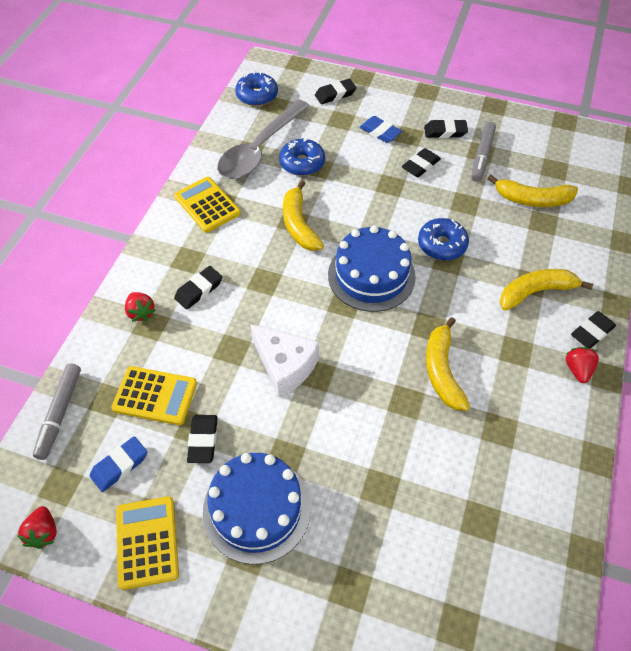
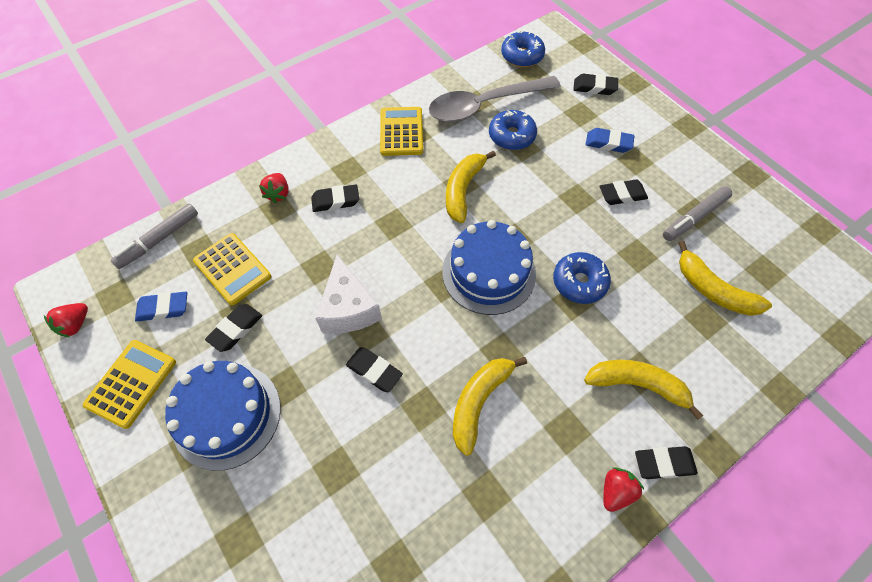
camera: 35 degrees right, 5 degrees up
blue eraser [359,116,402,143] -> blue eraser turned 60 degrees counterclockwise [585,128,634,153]
black eraser [424,119,468,138] -> black eraser moved to [346,347,403,392]

